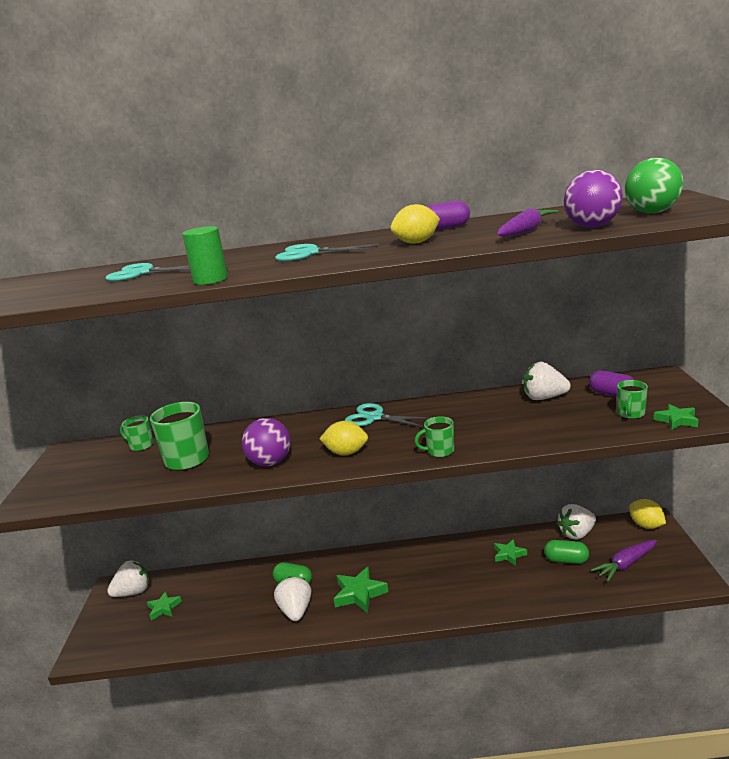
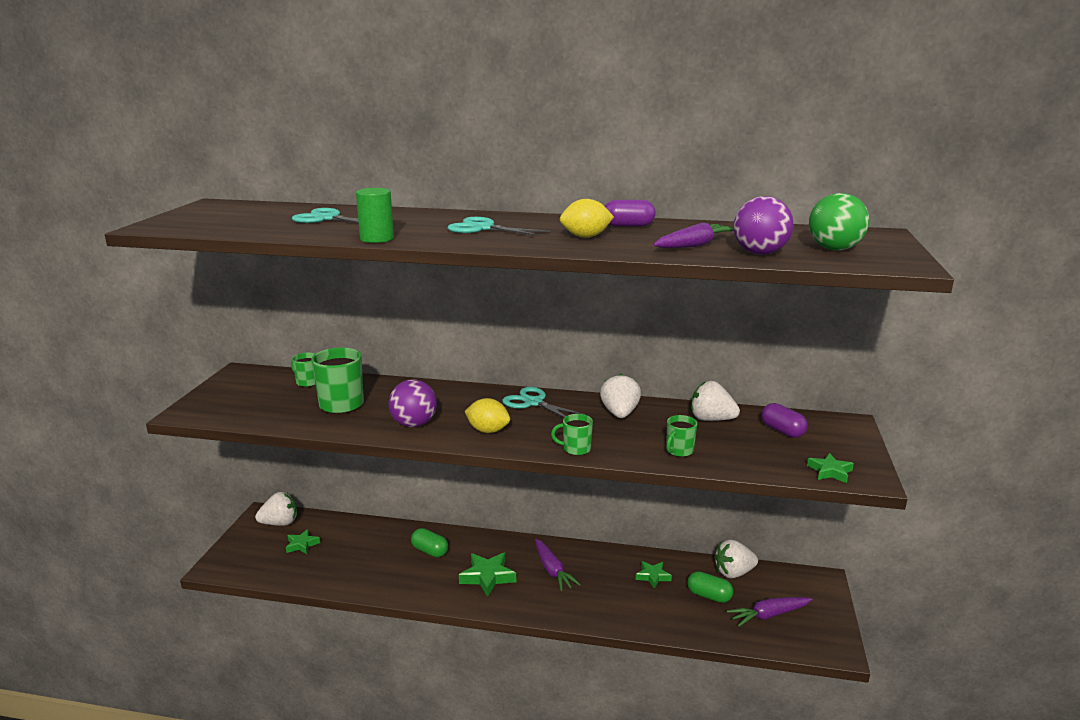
camera: 10 degrees right, 0 degrees up
white strawberry [274,576,312,621] -> white strawberry moved to [600,374,641,418]
green mug [617,380,648,419] -> green mug moved to [666,415,697,457]
yellow lemon [629,499,666,529] -> none
none -> purple carrot [535,539,581,591]

